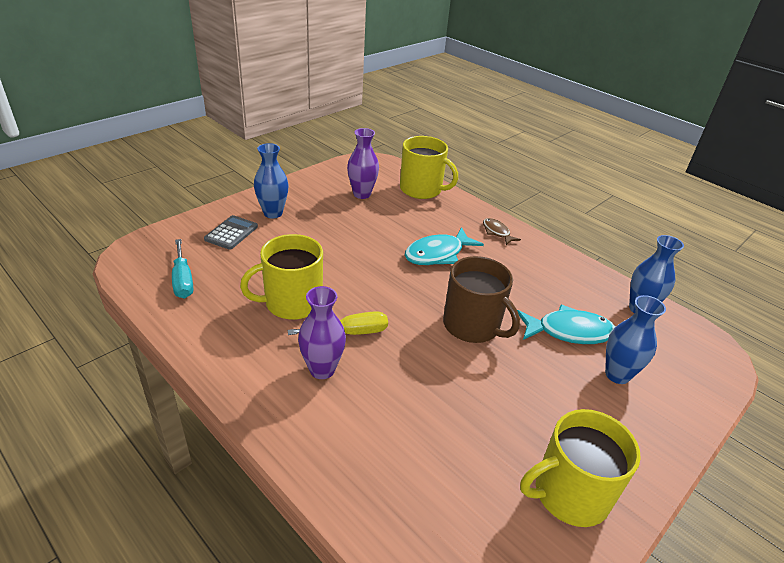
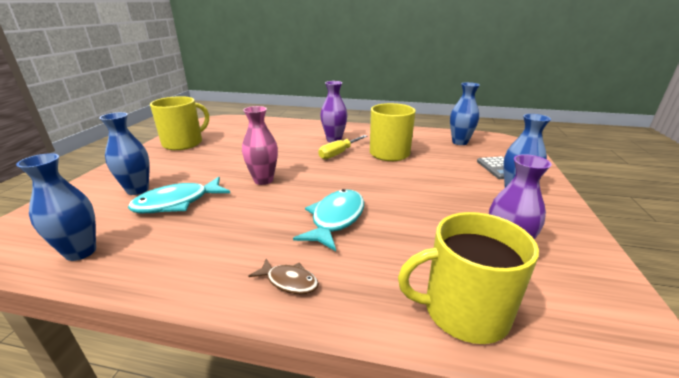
camera: 150 degrees right, 10 degrees down
turquoise screwdriver [172,239,193,298] -> blue vase [450,82,480,145]
brown mug [443,256,520,343] -> pink vase [242,106,278,185]

